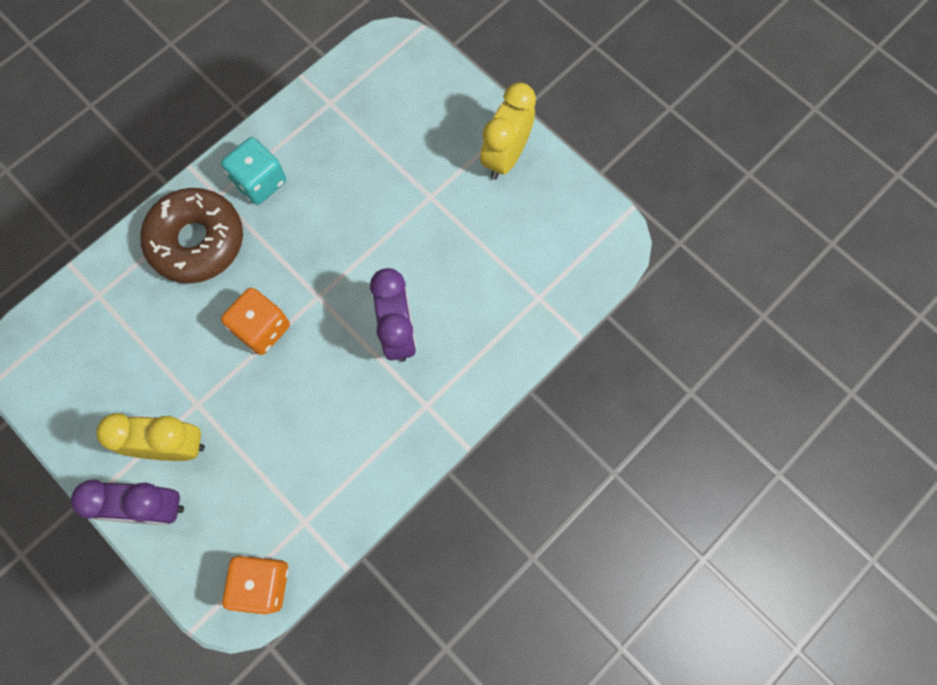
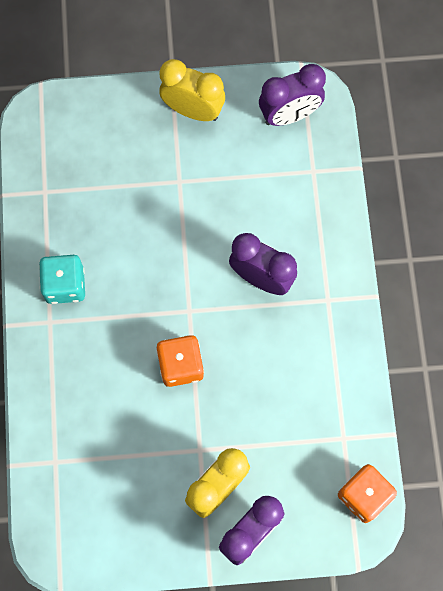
camera: 50 degrees left, 0 degrees up
brown donut [140,188,243,284] -> none
yellow clock [480,83,536,180] -> yellow clock turned 135 degrees clockwise [159,59,225,121]
none -> purple clock [259,64,326,126]

